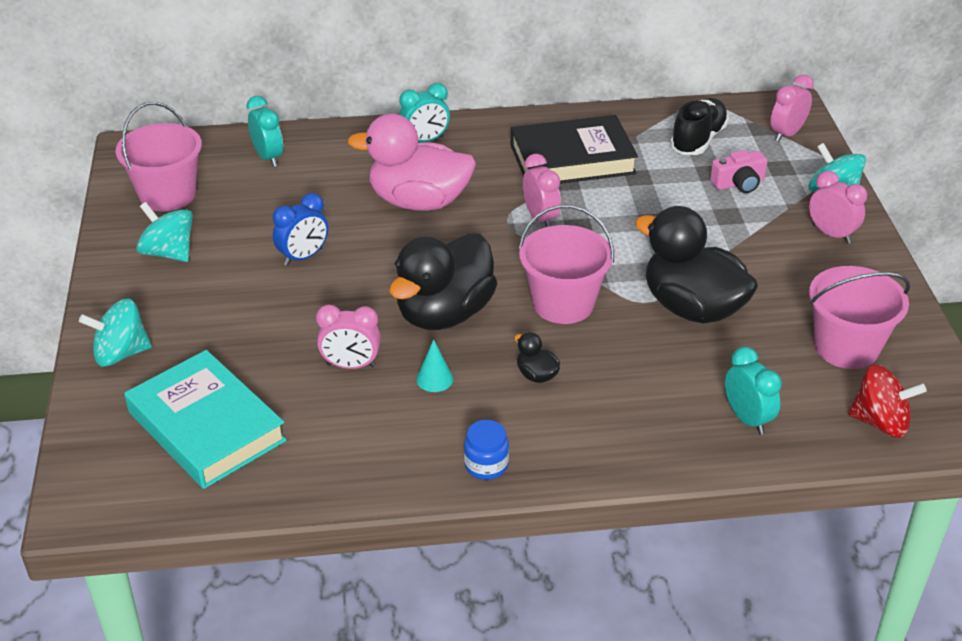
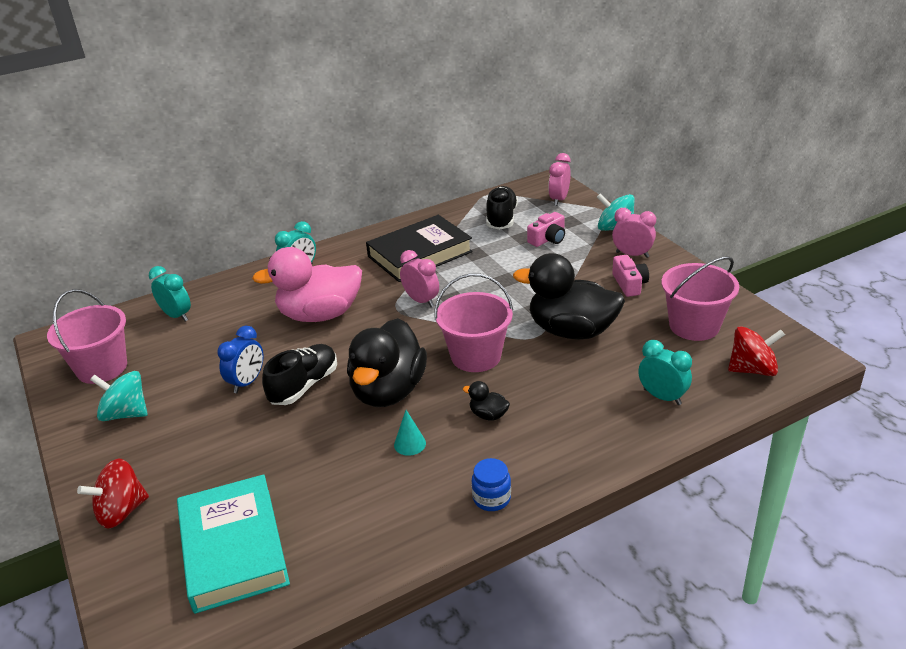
camera: 20 degrees left, 5 degrees down
turquoise spinning top [79,298,152,366] -> red spinning top [77,459,149,529]
turquoise book [124,350,287,489] -> turquoise book turned 45 degrees clockwise [177,474,290,614]
pink clock [316,305,381,369] -> none
none -> black shoe [262,344,337,405]
none -> pink camera [612,255,649,297]

